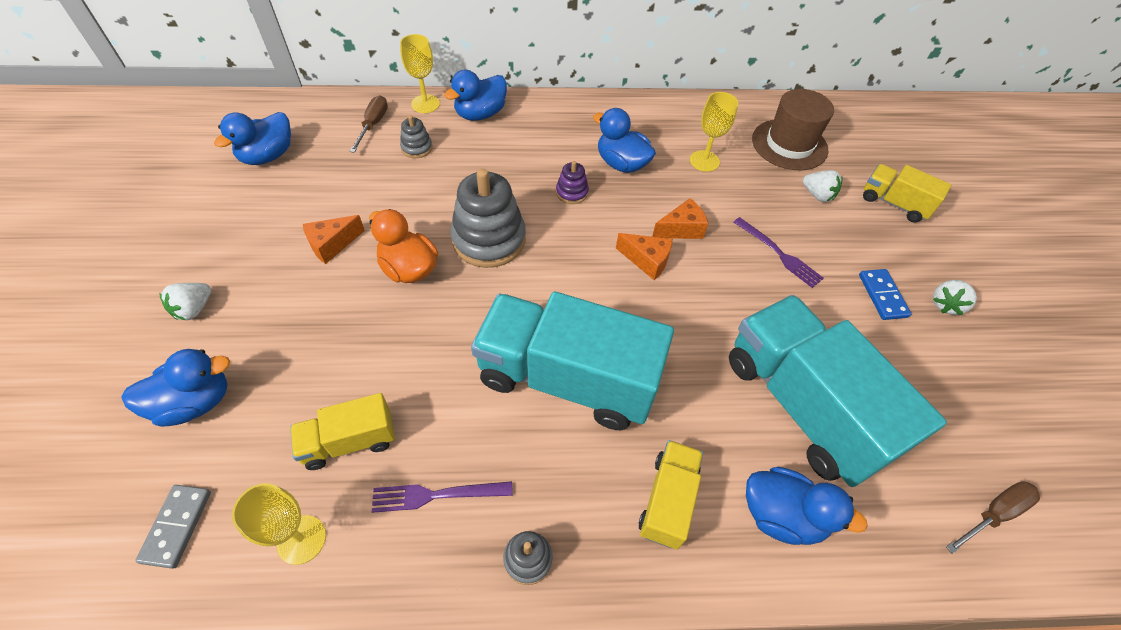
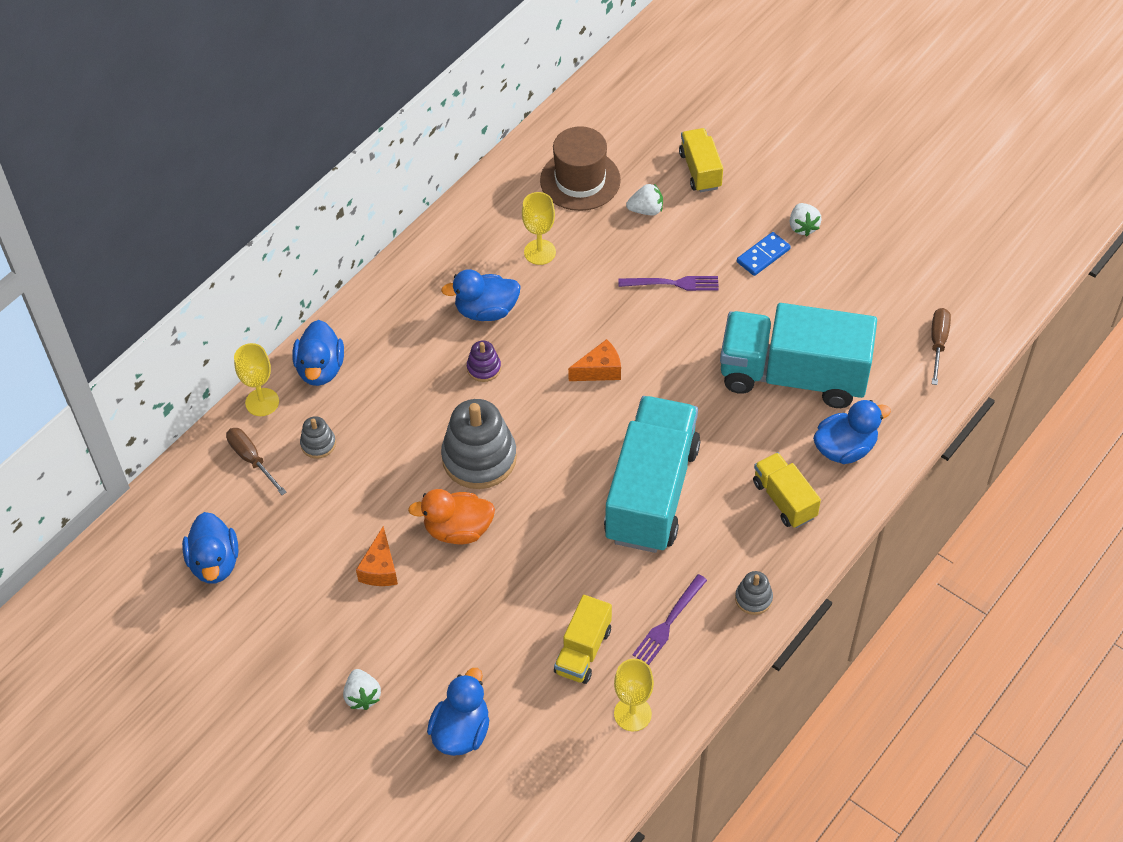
camera: 45 degrees left, 0 degrees up
grey domino [135,485,211,569] -> none
turquoise truck [471,292,674,430] -> turquoise truck turned 135 degrees clockwise [604,396,700,553]
orange cheese [652,198,709,239] -> none
blue domino [859,269,911,320] -> blue domino turned 75 degrees counterclockwise [737,232,791,276]
yellow truck [863,164,951,222] -> yellow truck turned 90 degrees clockwise [679,128,723,192]

